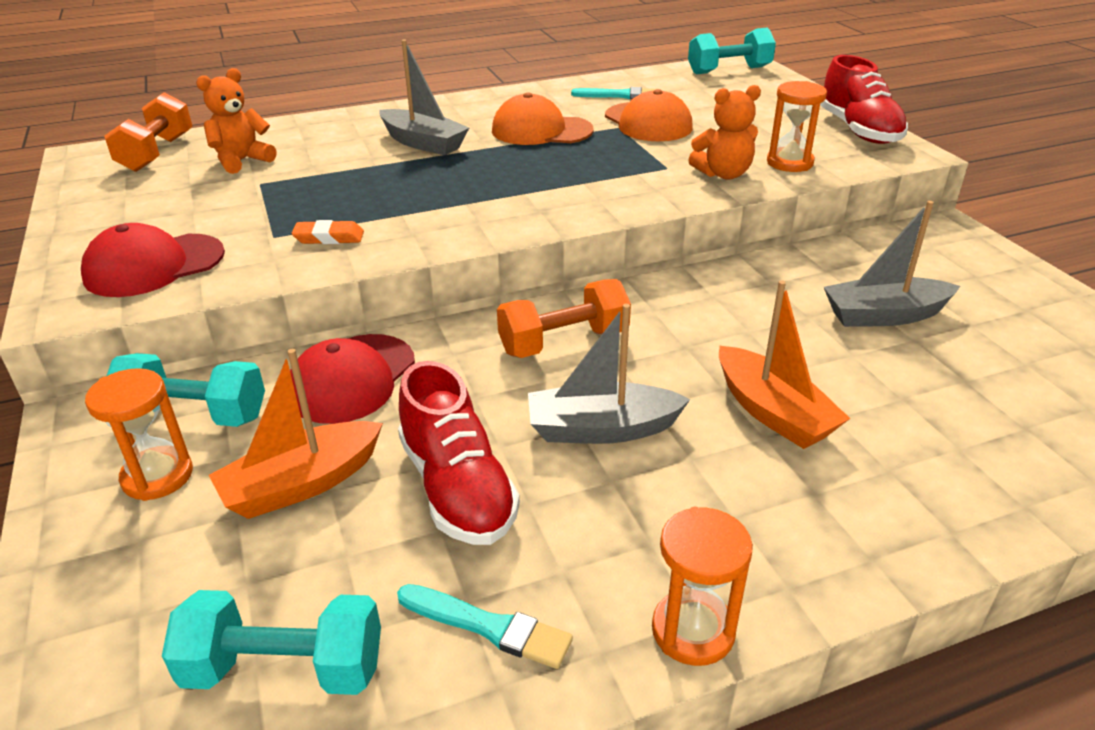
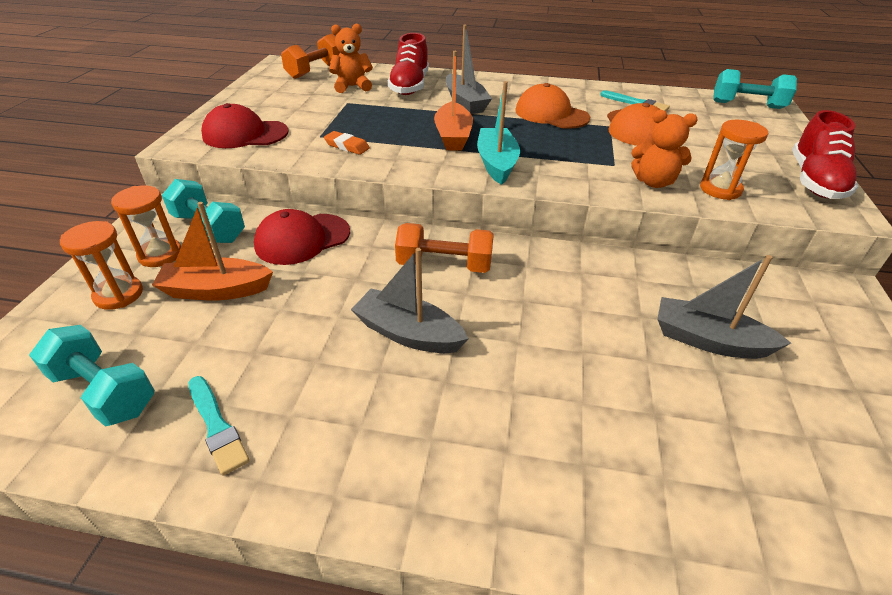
camera: 30 degrees right, 5 degrees up
red shoe [398,361,520,545] -> red shoe moved to [388,33,429,95]
orange hourglass [652,507,753,666] -> orange hourglass moved to [60,221,143,310]
orange boat [719,280,851,449] -> orange boat moved to [434,51,473,150]
none -> turquoise boat [477,81,520,185]

